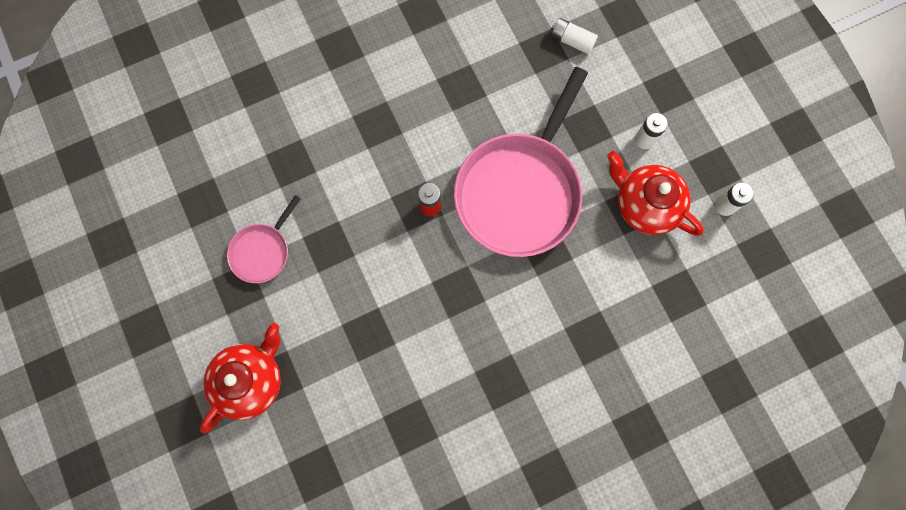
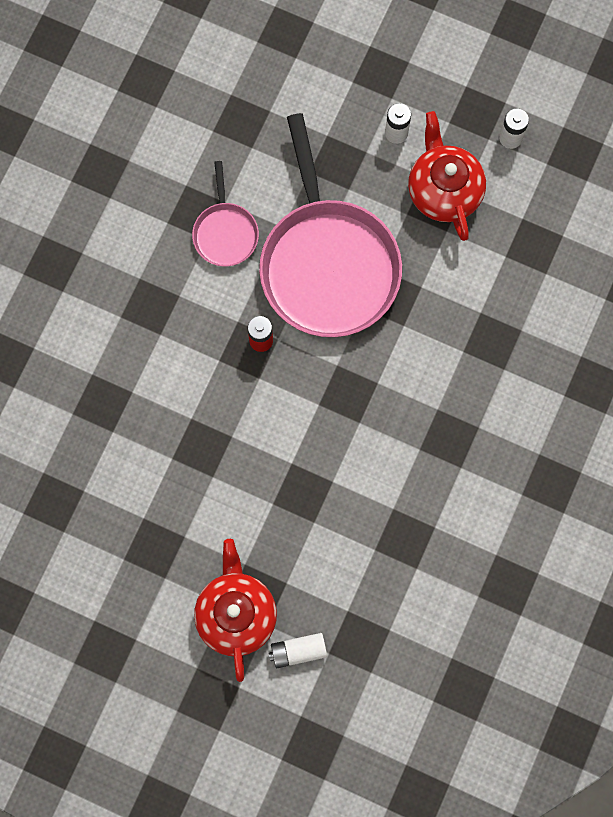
camera: 40 degrees left, 0 degrees up
pink pan [227,195,301,283] -> pink pan moved to [192,161,259,266]
white battery [551,18,598,54] -> white battery moved to [269,633,327,668]
red teapot [607,151,704,236] -> red teapot turned 75 degrees clockwise [408,111,486,241]

